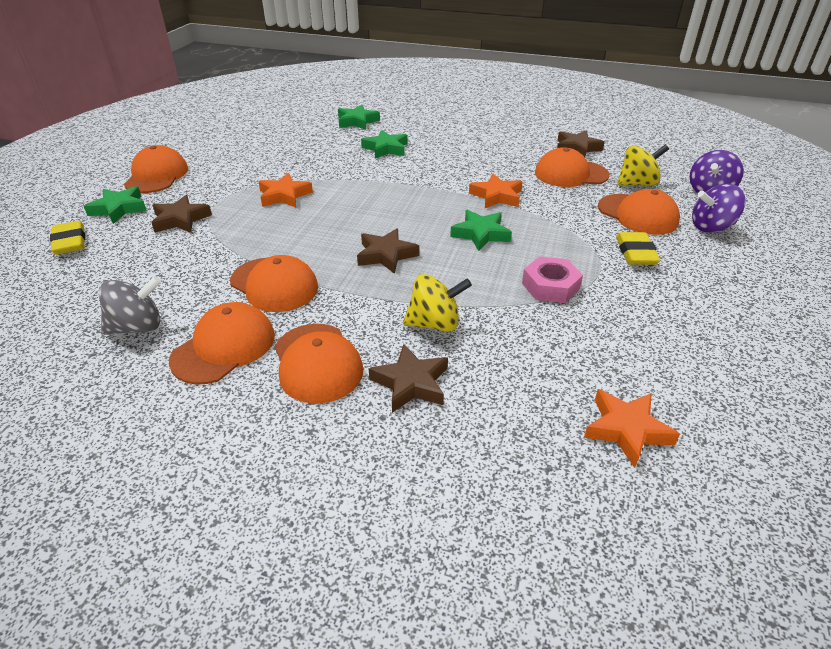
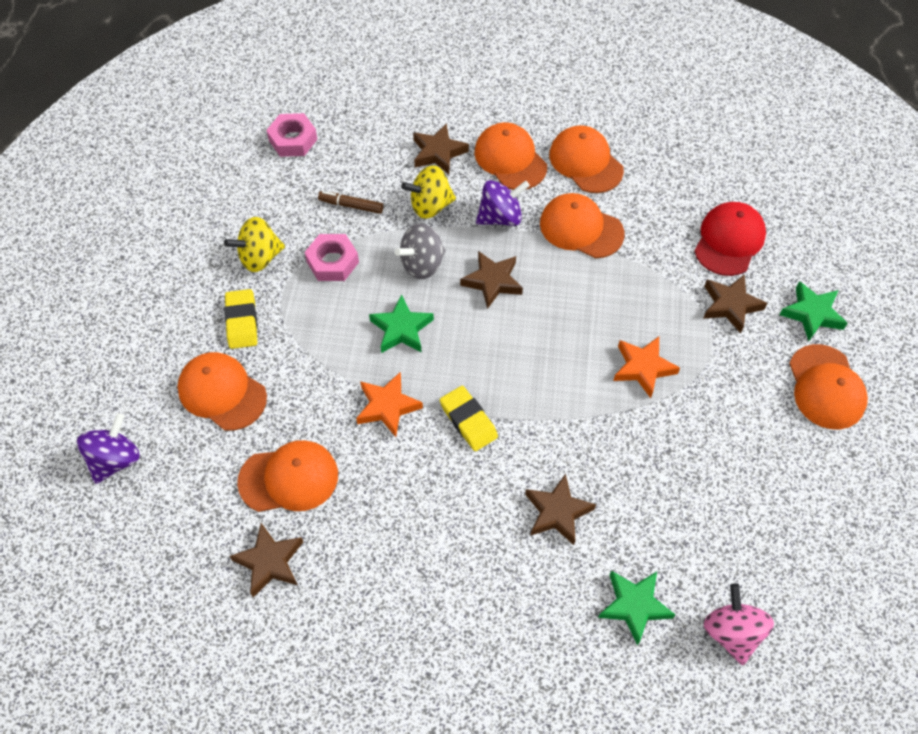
camera: 170 degrees right, 20 degrees up
yellow eraser [50,221,85,255] -> yellow eraser moved to [440,386,498,451]
grey spinning top [99,276,161,335] -> grey spinning top moved to [395,223,446,279]
orange cap [169,302,275,384] -> orange cap turned 120 degrees clockwise [549,125,624,193]
green star [361,130,408,159] -> brown star [525,474,596,545]
orange star [584,389,680,468] -> pink nut [266,113,318,157]
yellow spinning top [617,144,669,186] -> yellow spinning top moved to [224,217,285,272]
purple spinning top [692,184,746,233] -> purple spinning top moved to [476,180,530,226]
none -> brown marker [318,191,383,214]
none -> red cap [694,202,766,276]
none -> pink spinning top [704,583,774,665]

